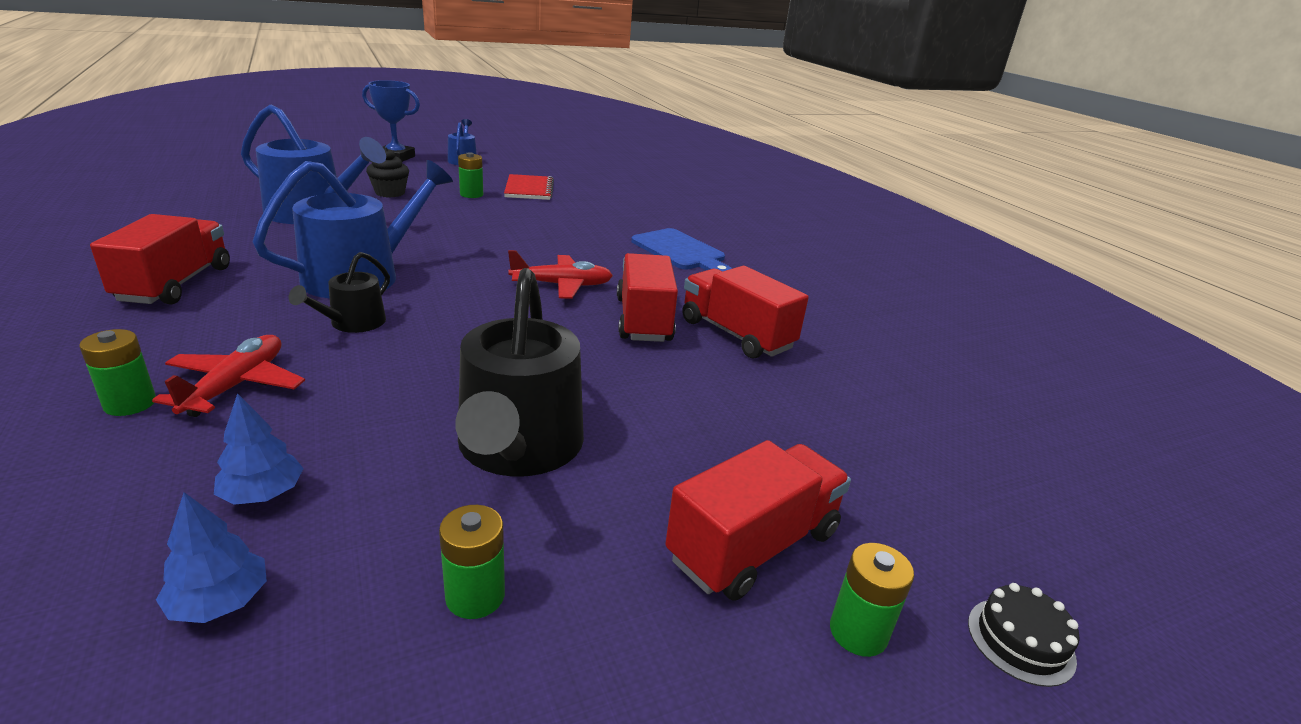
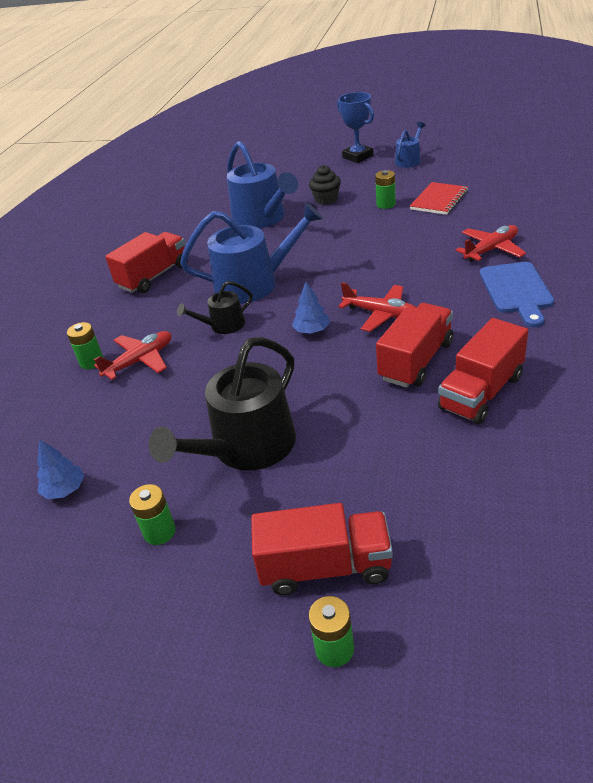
camera: 45 degrees right, 10 degrees up
blue tree [214,393,304,505] -> blue tree moved to [292,282,330,334]
red truck [682,266,809,358] -> red truck turned 135 degrees counterclockwise [438,318,528,424]
black cake [968,583,1080,687] -> none
none -> red plane [456,225,526,262]

